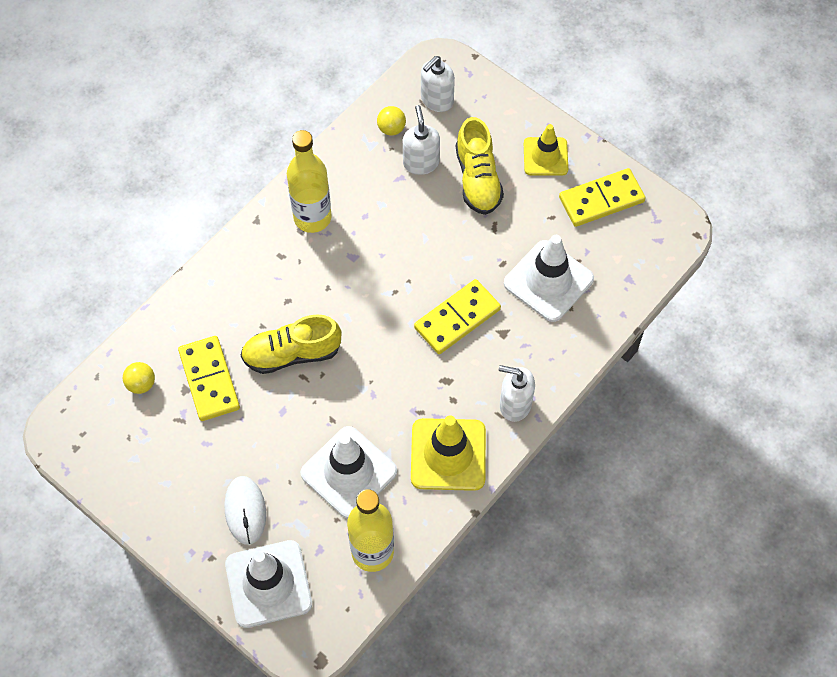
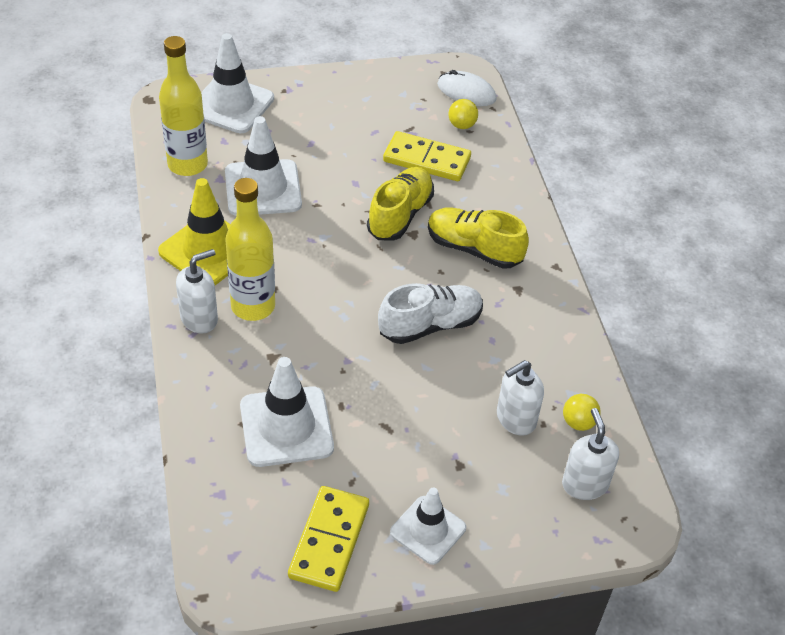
camera: 125 degrees right, 15 degrees down
white mouse [224,476,266,545] -> white mouse moved to [437,70,497,106]
yellow bottle [287,130,332,233] -> yellow bottle moved to [225,178,275,321]
white soap dispenser [403,105,440,175] -> white soap dispenser turned 120 degrees clockwise [497,360,544,436]
yellow domino [414,279,501,354] -> none
yellow shoe [456,117,504,215] -> yellow shoe moved to [428,207,529,269]
yellow traffic cone [524,124,568,176] -> white traffic cone [390,488,466,565]
none -> white shoe [378,283,483,344]

